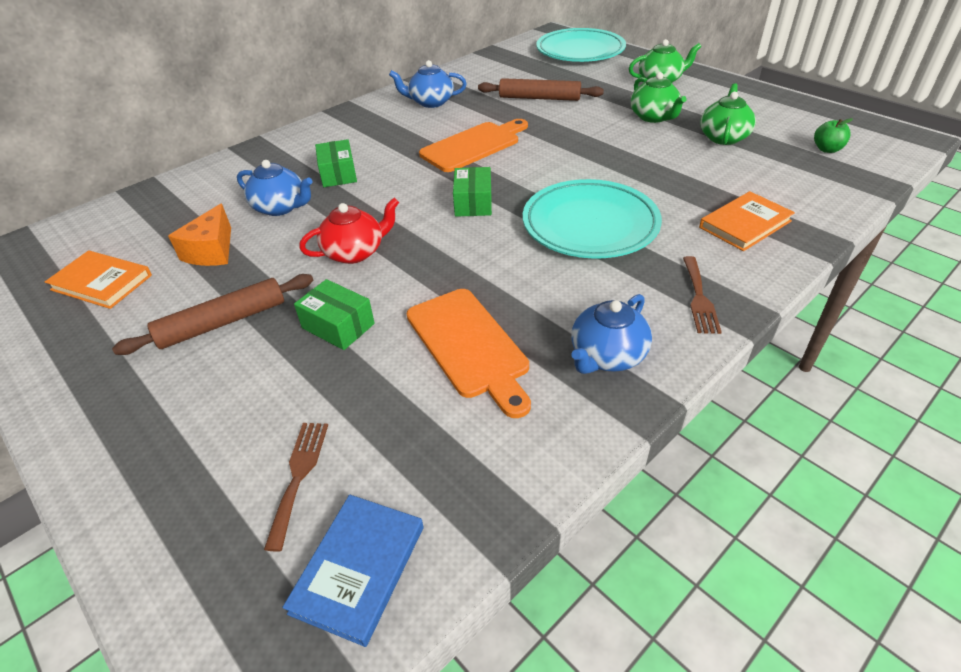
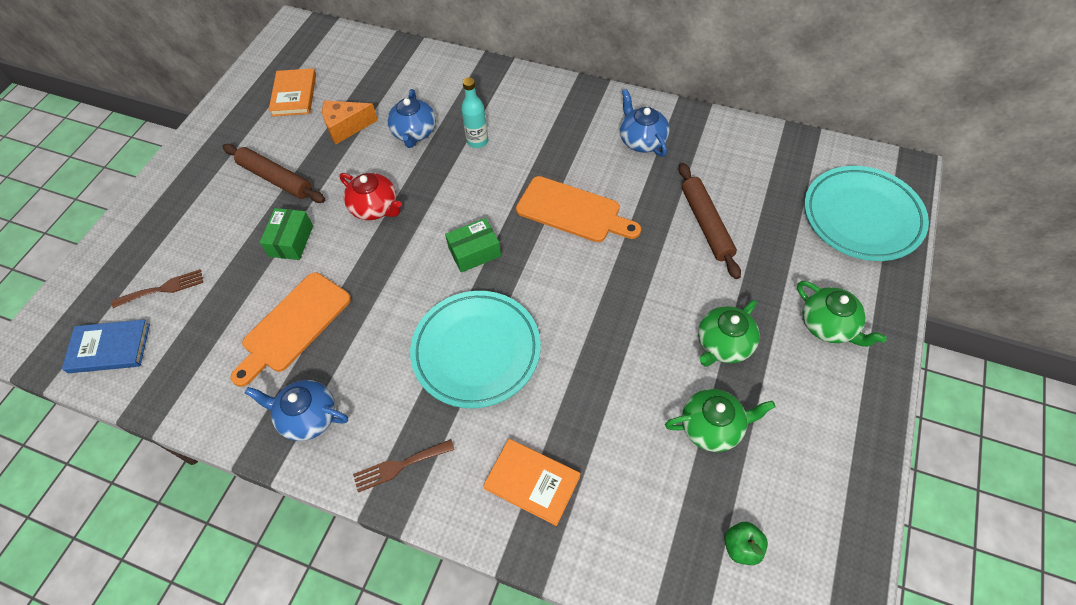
camera: 65 degrees right, 15 degrees up
green box [315,139,357,187] -> turquoise bottle [461,77,488,148]

